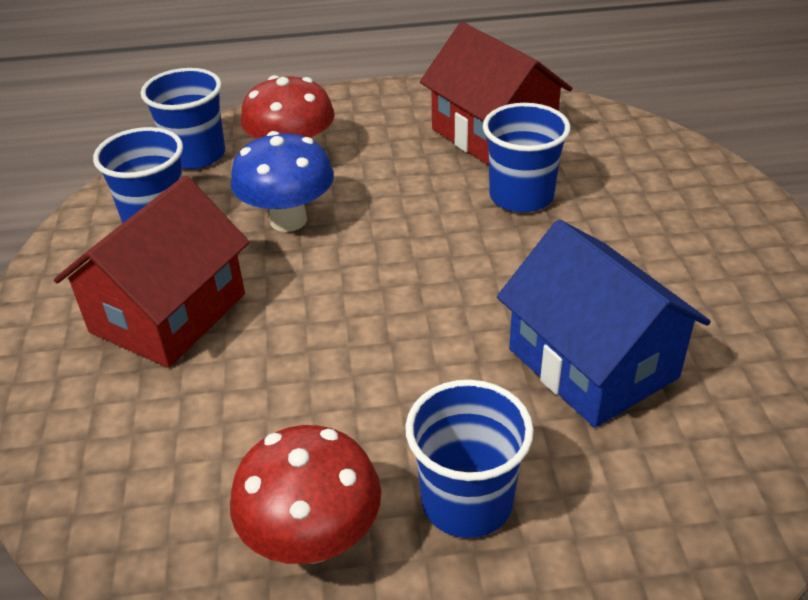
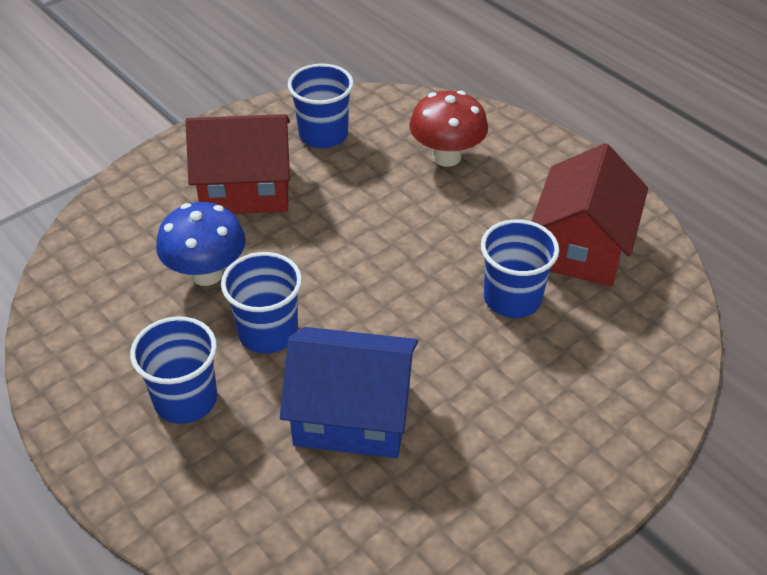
camera: 55 degrees right, 5 degrees up
blue cup [141,68,225,169] -> blue cup moved to [221,252,302,353]
red mushroom [230,425,381,564] -> none
blue mushroom [231,131,334,232] -> blue mushroom moved to [156,202,246,286]
blue house [497,220,711,428] -> blue house turned 75 degrees clockwise [280,327,418,458]

